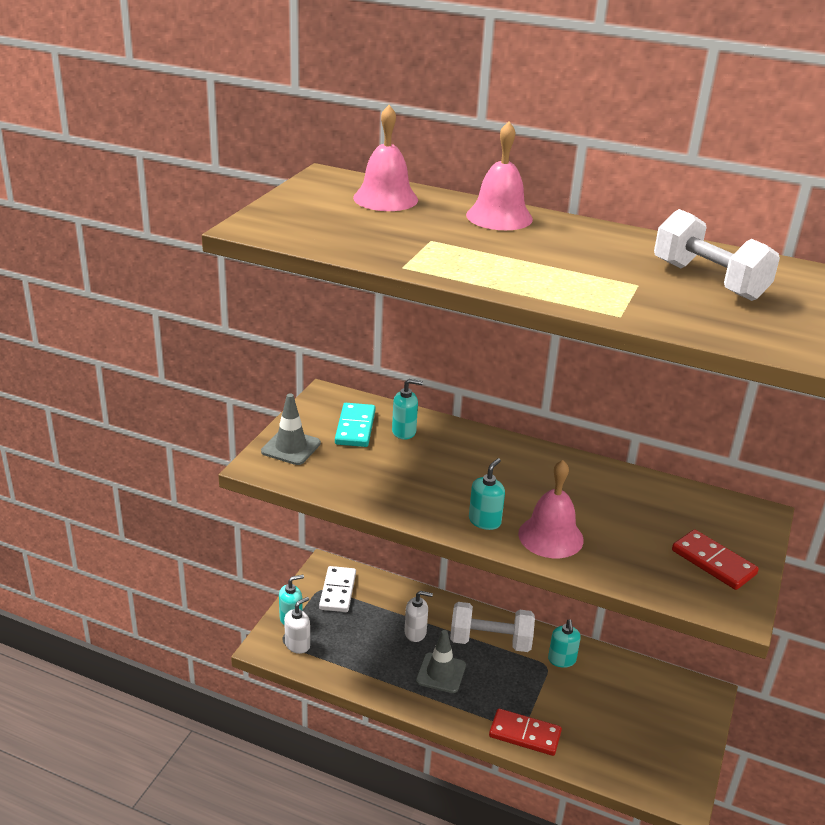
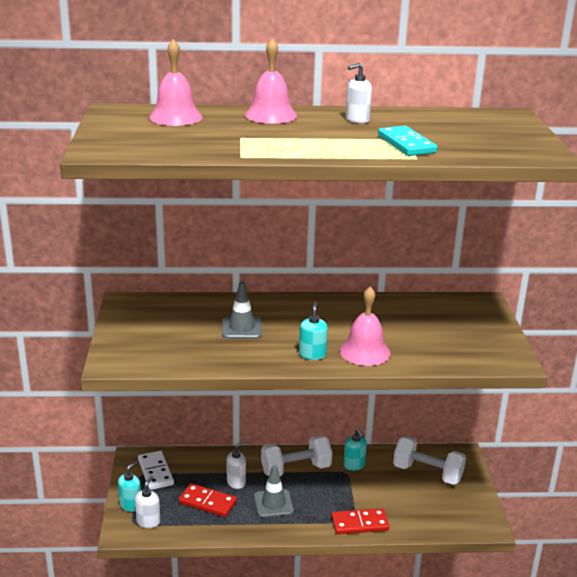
camera: 25 degrees left, 5 degrees down
grey traffic cone [261,394,321,465] -> grey traffic cone moved to [222,281,262,339]
turquoise domino [335,403,375,447] -> turquoise domino moved to [378,126,437,156]
turquoise soap dispenser [392,379,423,440] -> none
white dumbbell [654,209,780,301] -> white dumbbell moved to [393,436,466,485]
red domino [672,529,759,590] -> red domino moved to [179,484,237,517]
none -> white soap dispenser [346,63,372,124]

